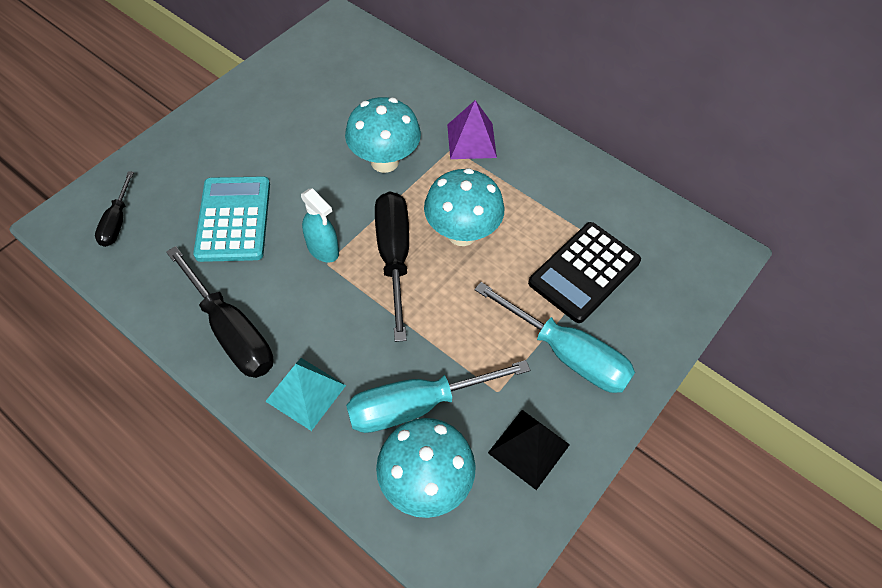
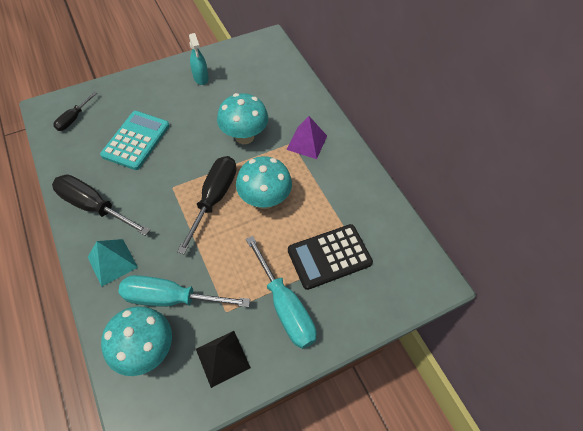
camera: 25 degrees right, 0 degrees up
black screwdriver [166,246,274,378] -> black screwdriver turned 135 degrees clockwise [52,174,150,236]
turquoise spray bottle [301,188,339,262] -> turquoise spray bottle moved to [189,33,209,85]

